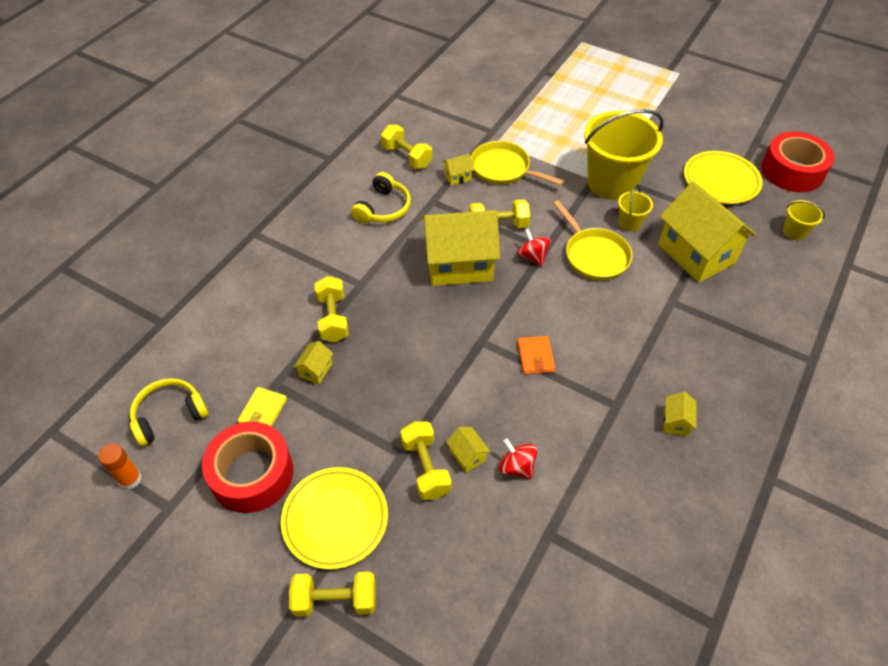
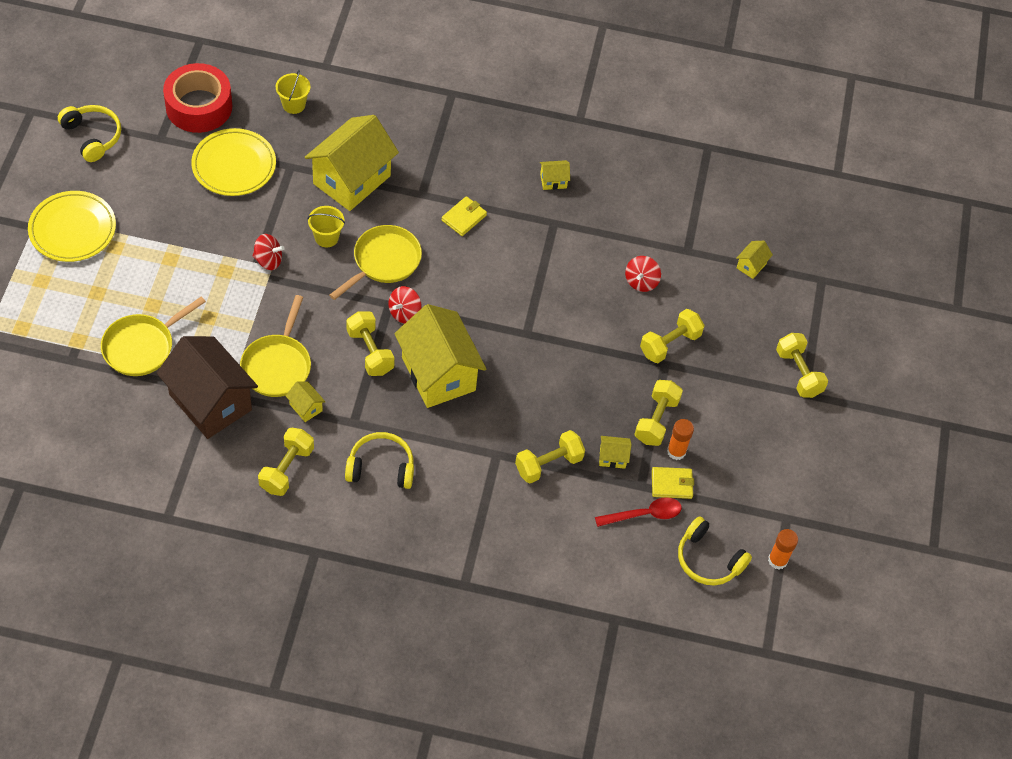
camera: 115 degrees left, 5 degrees up
red tape [202,421,293,513] -> none
yellow plate [281,467,388,570] -> yellow plate moved to [28,191,116,262]
yellow house [446,427,490,473] -> yellow house moved to [736,241,773,279]
orange wallet [518,336,555,374] -> none
yellow bucket [584,109,663,200] -> red spinning top [252,234,284,270]
none -> yellow headphones [58,105,121,162]
none -> yellow pan [101,296,206,376]
none -> brown house [157,336,258,439]
none -> yellow wallet [442,196,487,236]
none -> red spoon [595,497,682,527]
none -> yellow dumbbell [634,380,683,446]
none -> orange glue stick [667,419,694,460]

